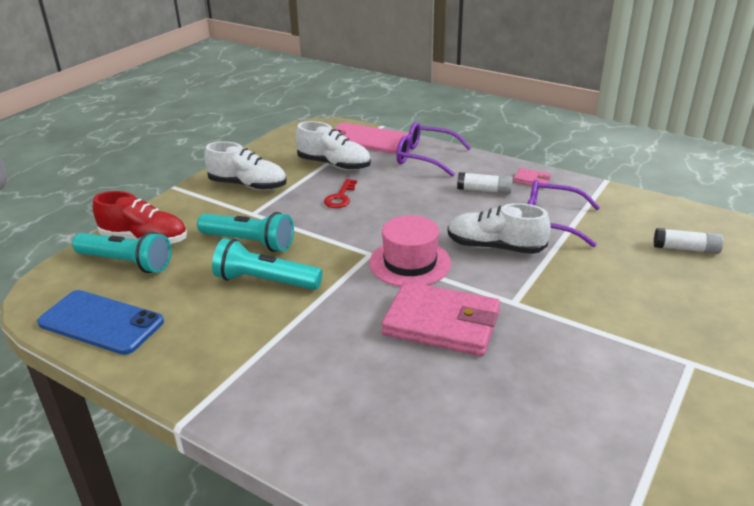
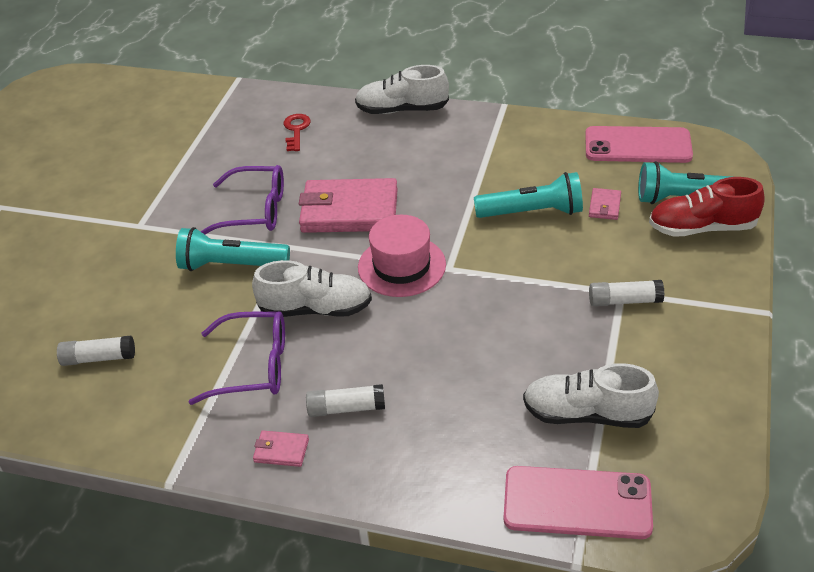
camera: 165 degrees right, 10 degrees up
blue phone [37,290,164,355] -> pink phone [585,126,693,163]
turquoise flashlight [197,212,294,252] -> turquoise flashlight moved to [176,227,290,271]
white shoe [204,141,287,190] -> white shoe moved to [355,65,449,114]
red key [324,179,357,208] -> red key moved to [284,114,311,151]
purple glasses [396,122,471,177] -> purple glasses moved to [200,165,284,235]
none -> pink wallet [589,188,621,220]
none -> white glue stick [589,280,664,306]

